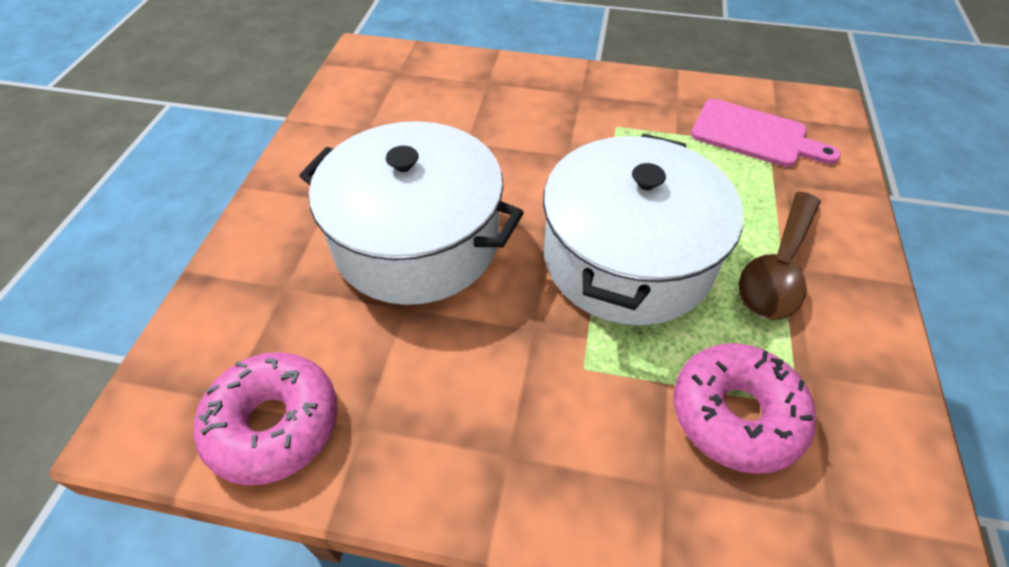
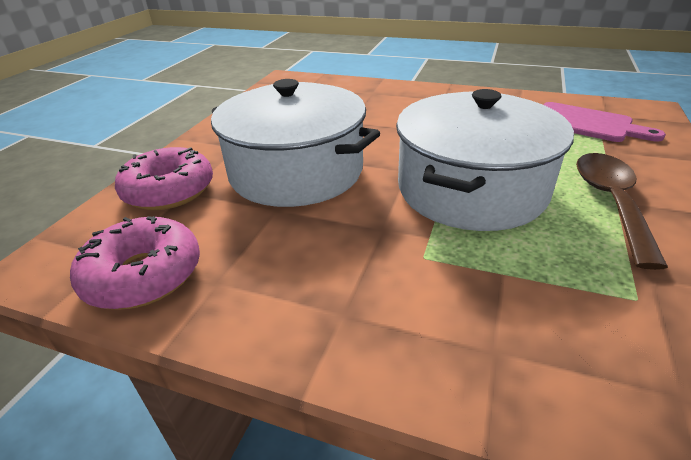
camera: 10 degrees right, 15 degrees down
pink donut [674,343,816,474] -> pink donut moved to [115,147,213,210]
brown spoon [739,192,821,320] -> brown spoon turned 150 degrees clockwise [576,153,668,270]

